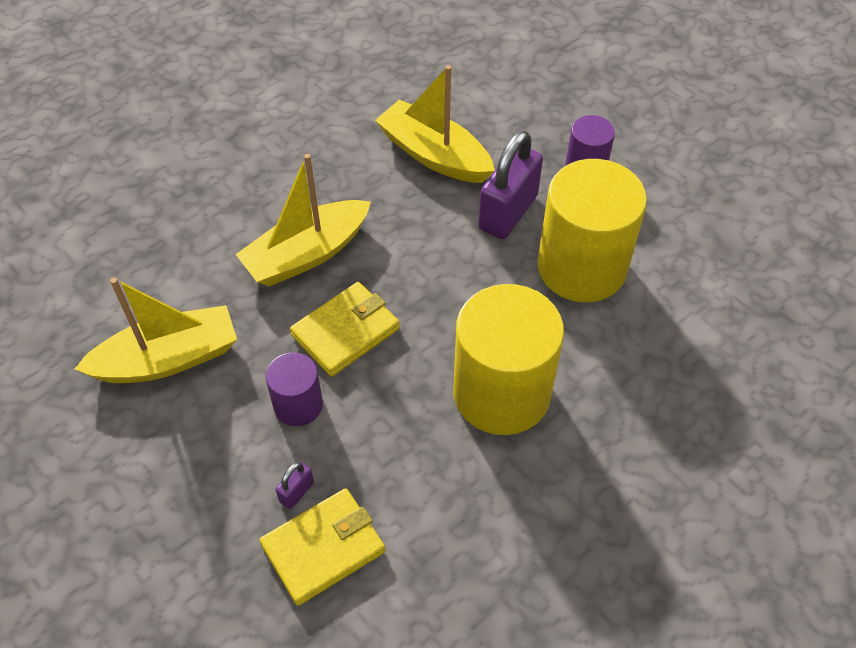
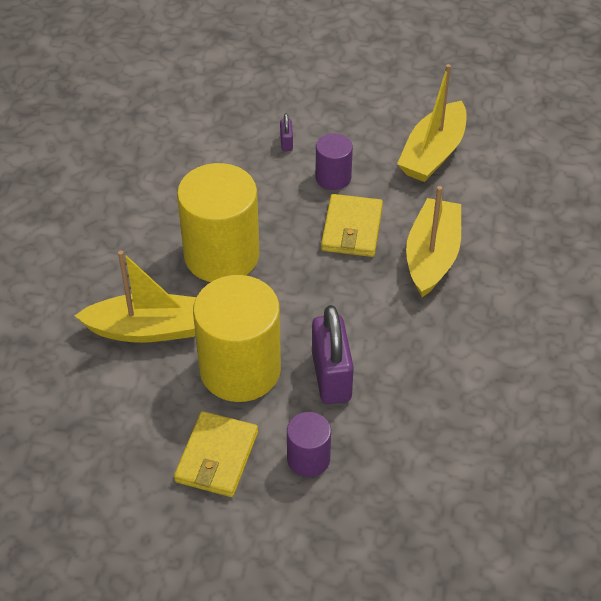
camera: 140 degrees right, 5 degrees down
yellow wallet [259,488,385,606] -> yellow wallet moved to [174,411,258,497]
yellow boat [375,65,495,183] -> yellow boat moved to [75,250,196,343]

